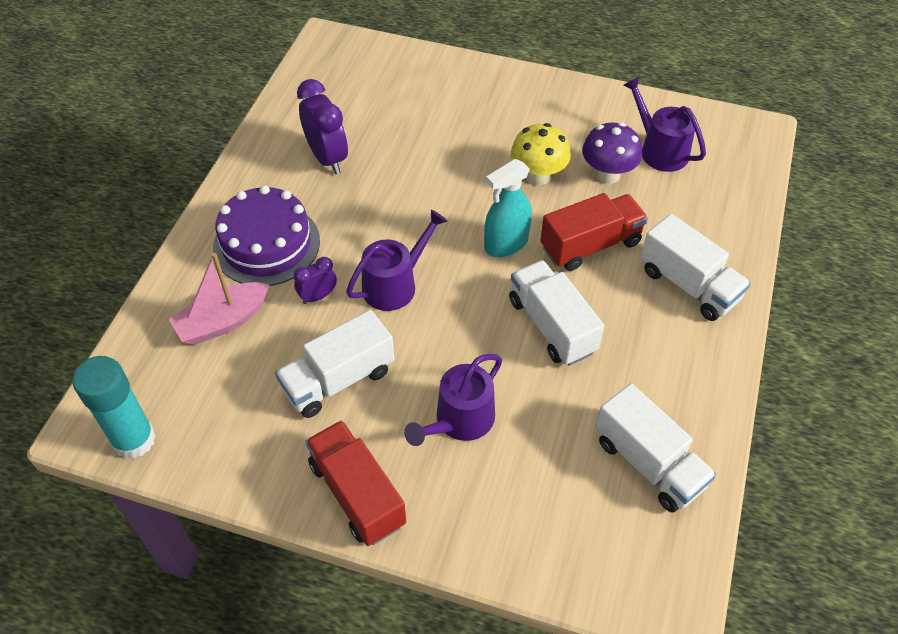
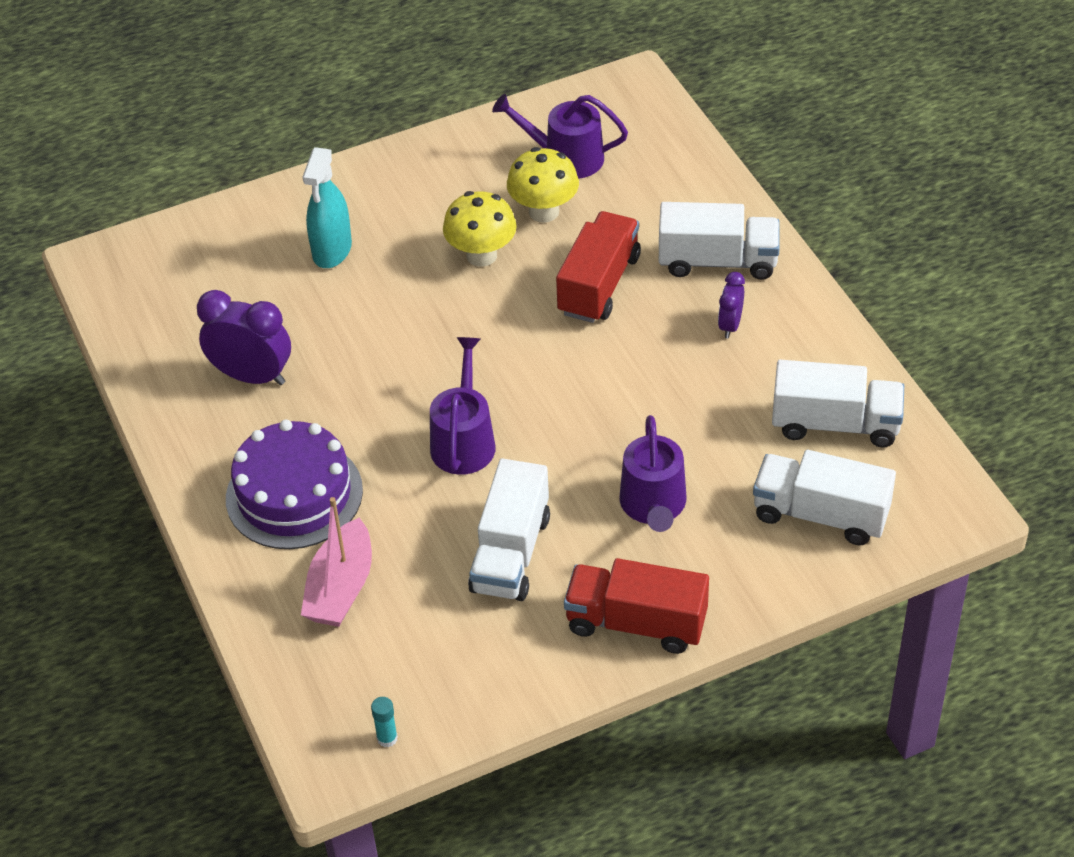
camera: 40 degrees left, 5 degrees down
turquoise glue stick [72,356,156,459] -> turquoise glue stick [371,697,398,747], size x0.40
purple clock [294,257,337,304] -> purple clock moved to [718,272,745,339]
turquoise spray bottle [484,159,532,257] -> turquoise spray bottle moved to [302,147,352,268]
white truck [509,260,604,366] -> white truck moved to [753,450,896,545]
purple mushroom [582,122,642,184] -> yellow mushroom [507,147,579,223]

